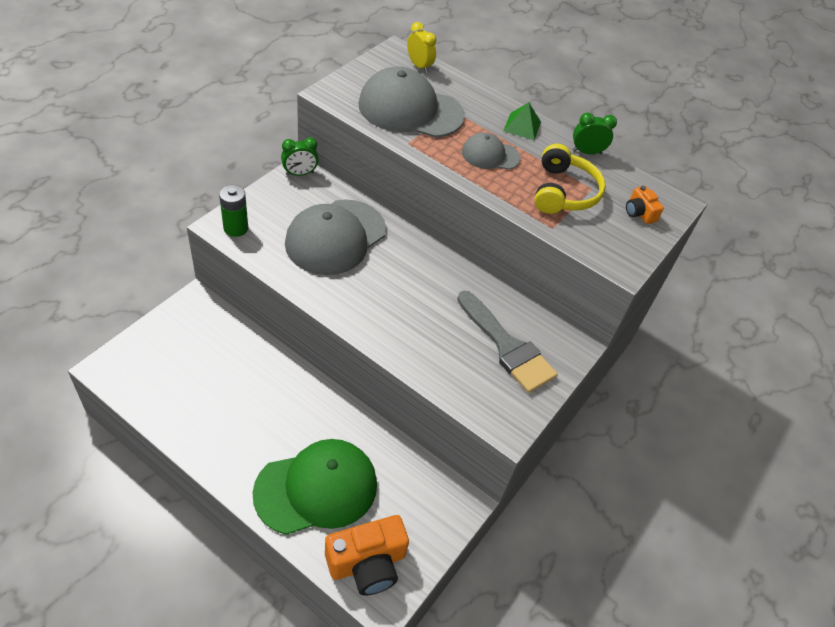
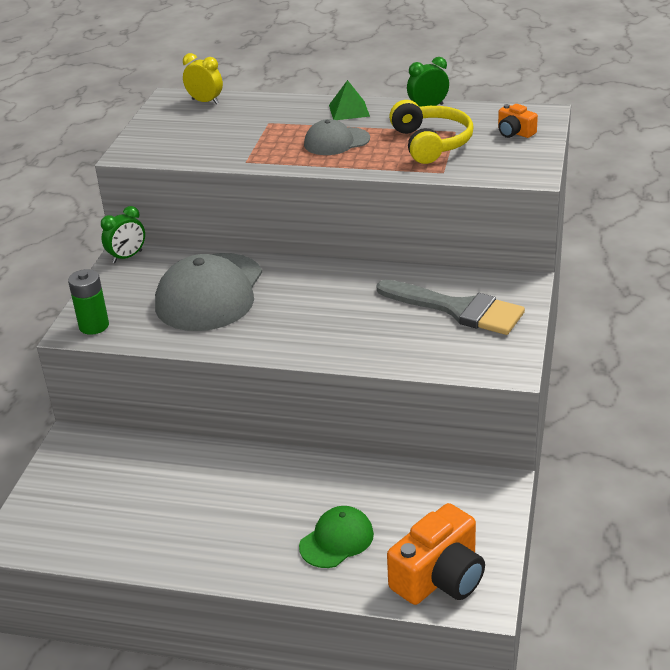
camera: 15 degrees left, 15 degrees down
green cap [252,439,377,535] -> green cap [299,506,374,568], size x0.53
grey cap [358,67,465,138] -> none

